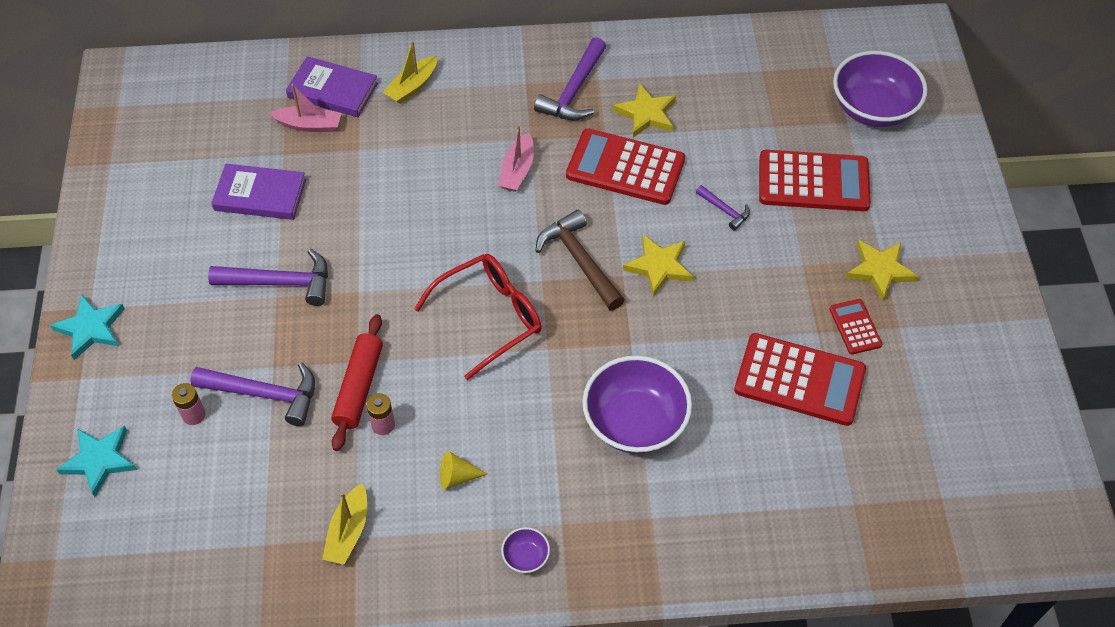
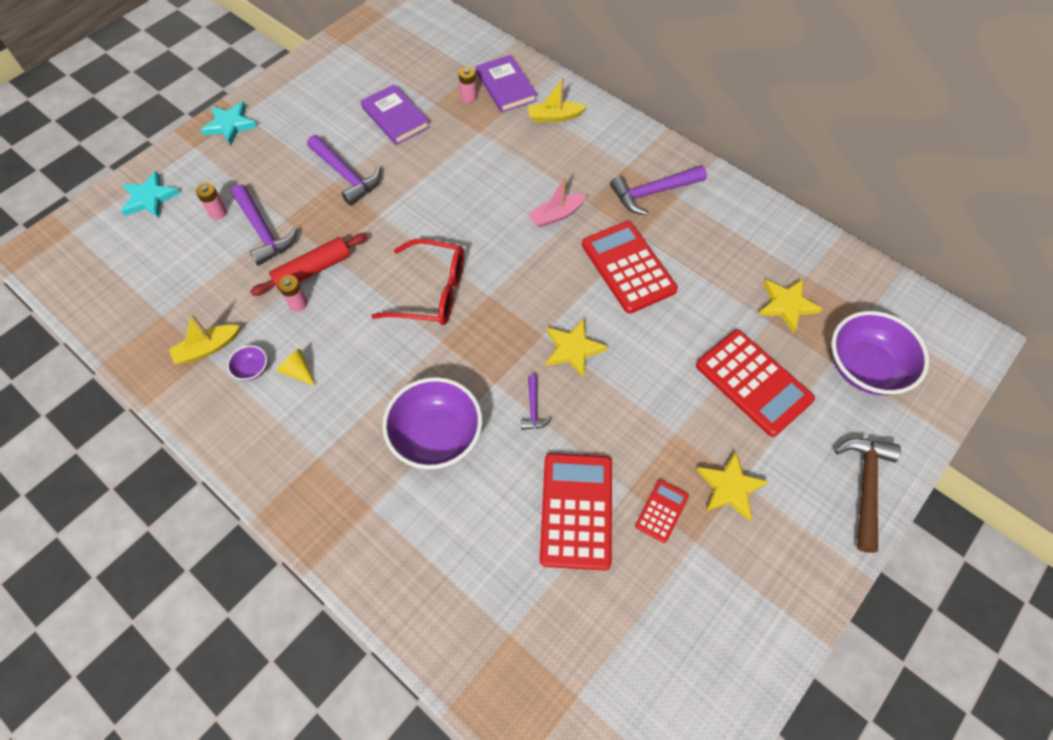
camera: 45 degrees right, 5 degrees up
pink boat [269,84,342,132] -> pink battery [458,67,477,103]
purple bowl [501,527,550,573] -> purple bowl moved to [227,345,267,381]
brown hammer [535,210,625,311] -> brown hammer moved to [835,438,901,553]
yellow star [613,83,676,138] -> yellow star moved to [759,279,823,333]
purple hammer [696,185,750,231] -> purple hammer moved to [521,375,552,430]
red calculator [734,333,866,426] -> red calculator turned 150 degrees counterclockwise [540,453,612,571]

